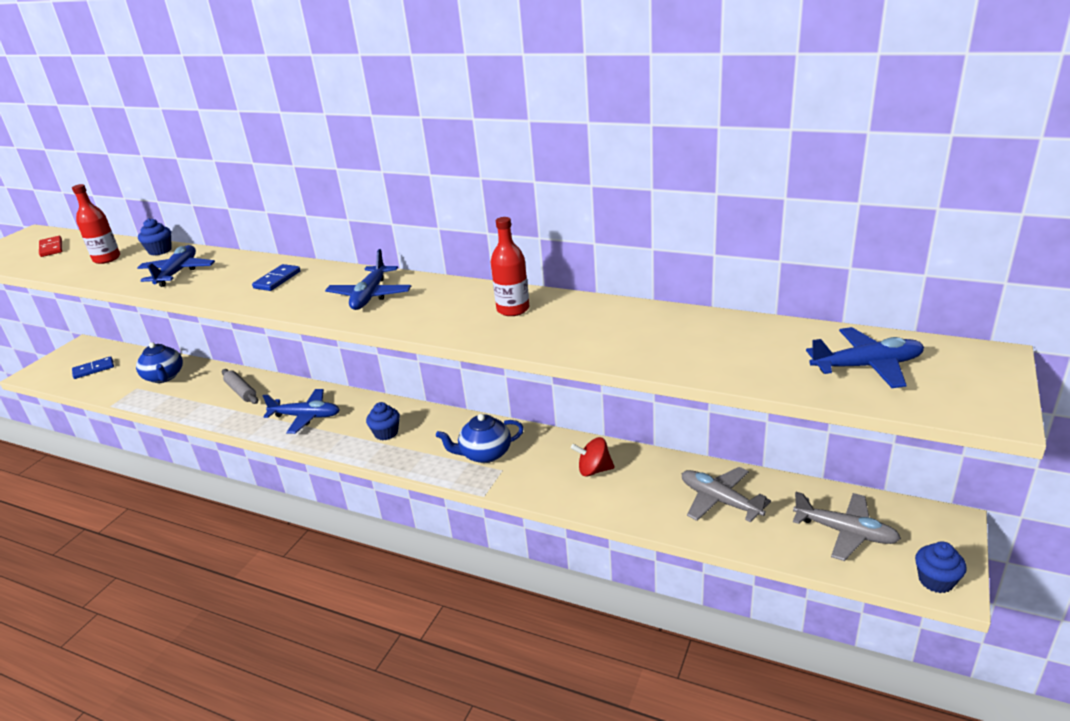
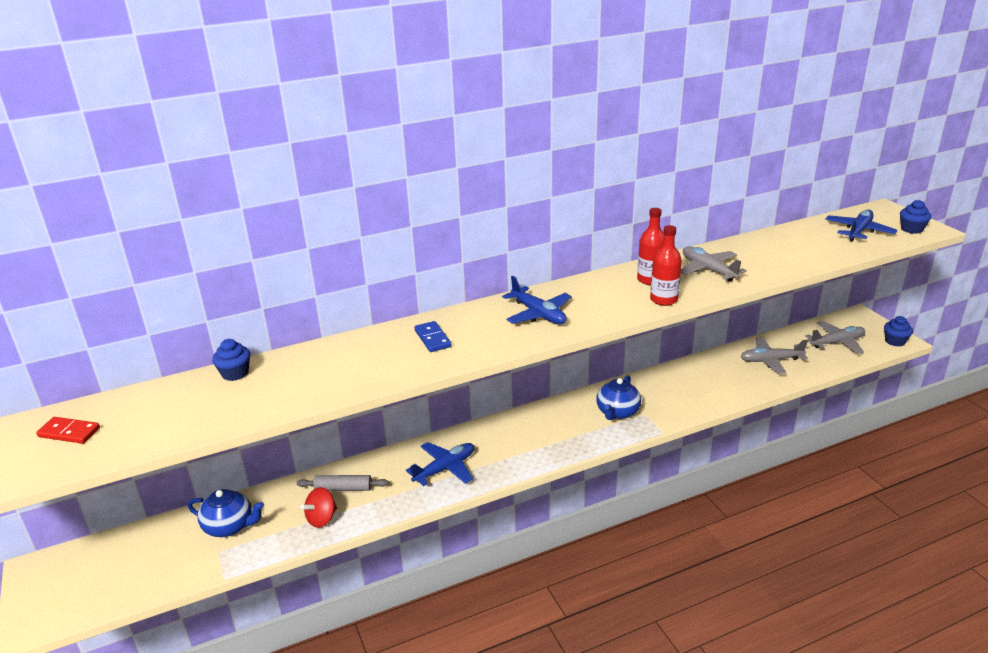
camera: 50 degrees left, 0 degrees up
red bottle [72,184,120,264] -> red bottle moved to [650,225,682,306]
blue domino [72,356,114,379] -> none
blue plane [137,245,215,287] -> none
blue cupcake [366,402,400,440] -> blue cupcake moved to [900,200,932,234]
red spinning top [571,437,615,476] -> red spinning top moved to [300,487,337,528]
none -> grey plane [681,246,747,282]

